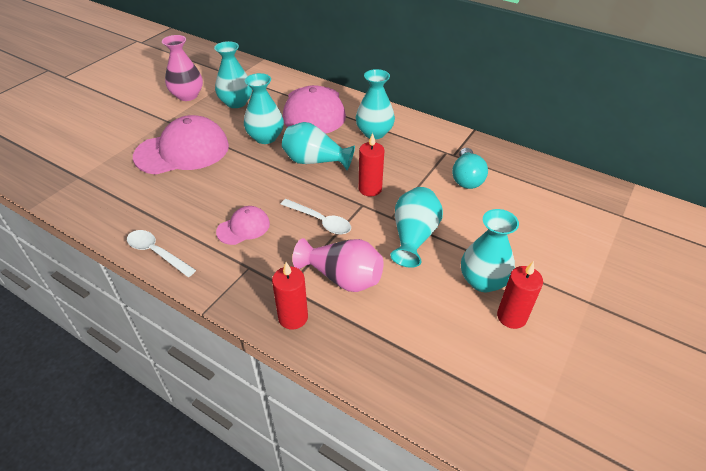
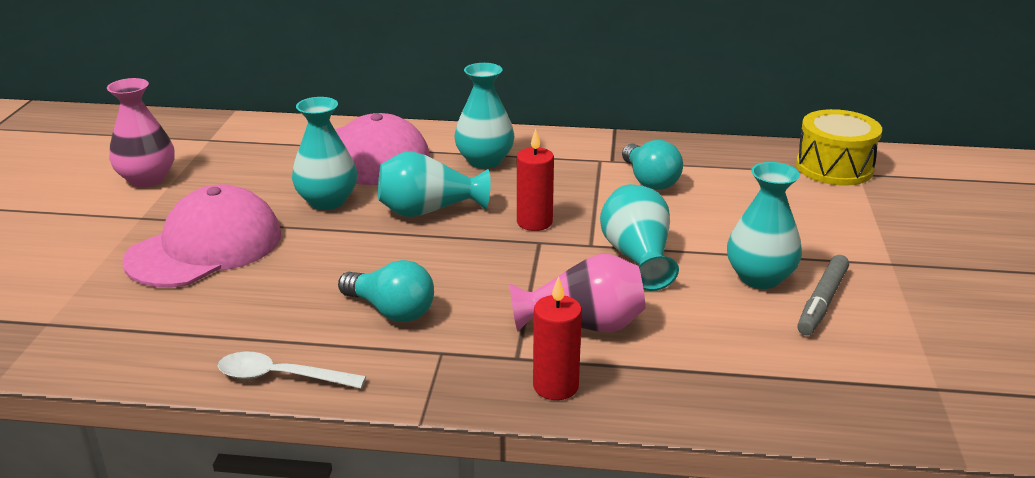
camera: 25 degrees left, 15 degrees down
turquoise vase [214,41,252,108] -> none
pink cap [216,206,270,245] -> turquoise light bulb [338,260,434,322]
white spoon [281,199,351,234] -> none
red candle [497,261,543,329] -> grey marker [797,255,849,335]
none -> yellow drum [796,109,882,186]

